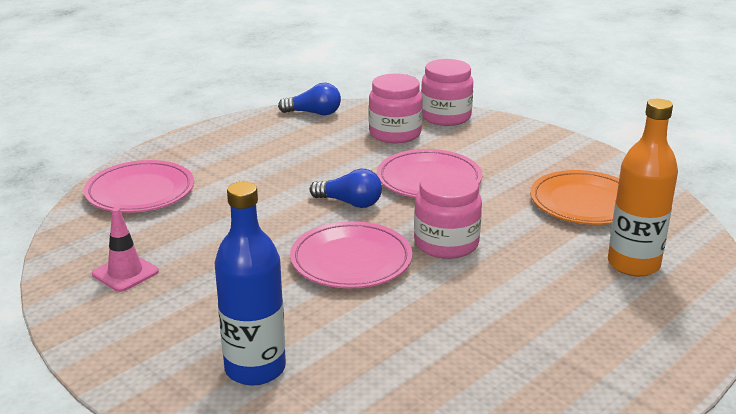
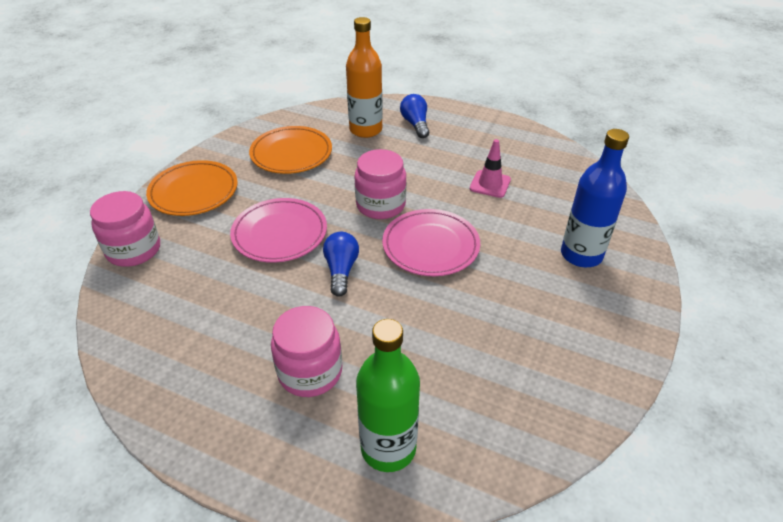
camera: 110 degrees left, 15 degrees up
pink plate [84,160,194,213] -> green bottle [356,319,420,472]
pink traffic cone [92,207,159,292] -> pink traffic cone moved to [470,139,511,198]
blue light bulb [278,83,341,115] -> blue light bulb moved to [400,94,429,138]
pink jar [369,74,423,143] -> pink jar moved to [271,306,342,397]
none -> orange plate [146,160,238,216]

